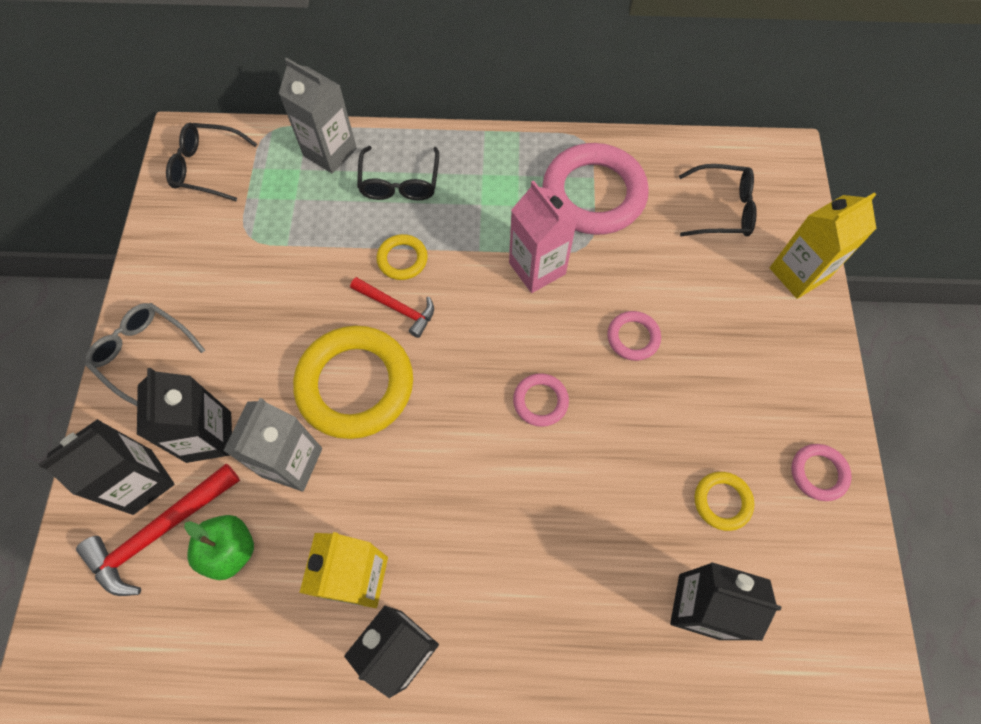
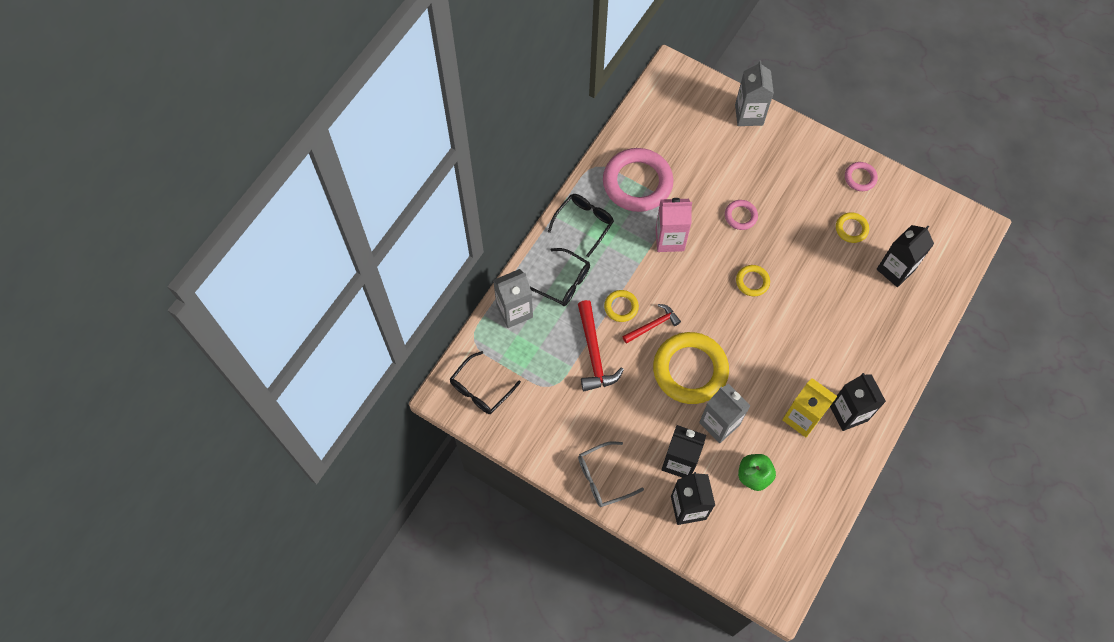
camera: 60 degrees left, 0 degrees up
red hammer [76,464,240,596] -> red hammer moved to [578,300,624,391]
pink ring [513,373,569,427] -> yellow ring [736,265,770,296]
black glasses [679,164,757,237] -> black glasses moved to [548,194,614,257]
yellow carton [770,193,877,299] -> grey carton [735,61,774,126]

